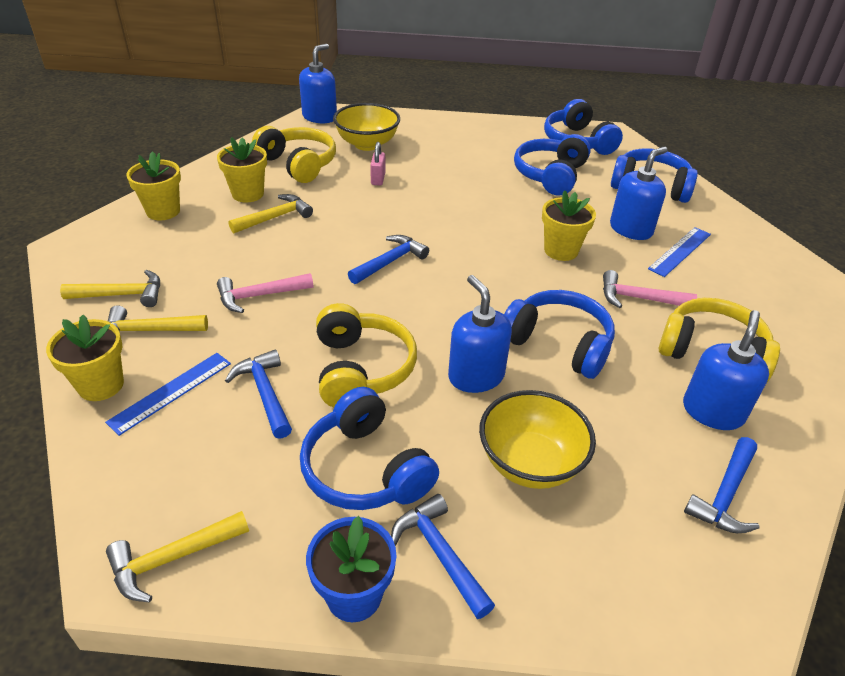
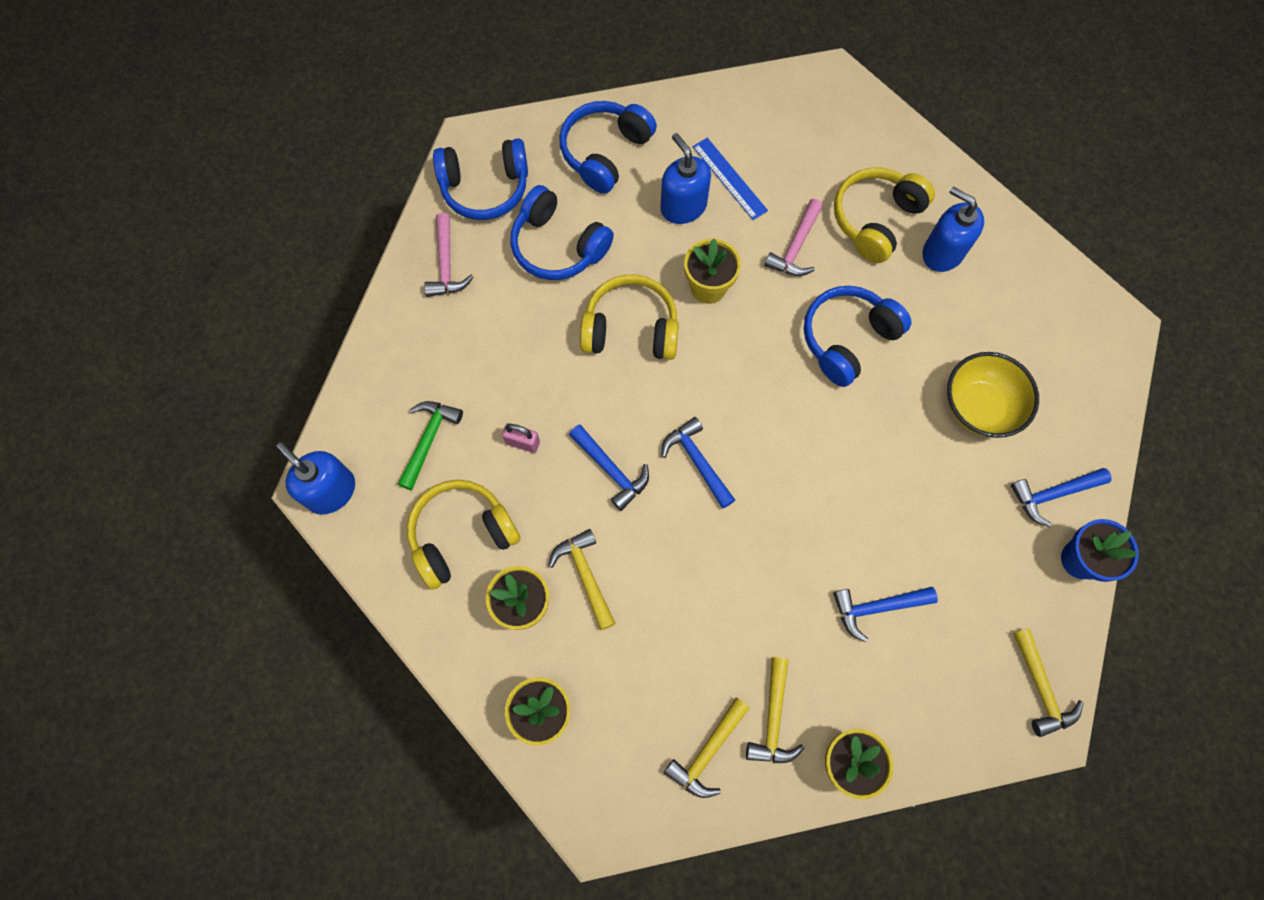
camera: 75 degrees left, 30 degrees up
yellow hammer [60,270,160,307] -> yellow hammer turned 150 degrees counterclockwise [664,698,750,798]
blue ruler [105,353,231,436] -> none
pink hammer [217,273,313,313] -> pink hammer moved to [424,213,473,297]
blue headphones [300,387,439,510] -> none
yellow headphones [316,303,417,407] -> yellow headphones moved to [580,274,679,360]
yellow bowl [333,103,400,151] -> green hammer [398,401,463,490]
blue soap dispenser [448,275,512,393] -> none
blue hammer [684,437,759,533] -> blue hammer moved to [569,424,649,511]

